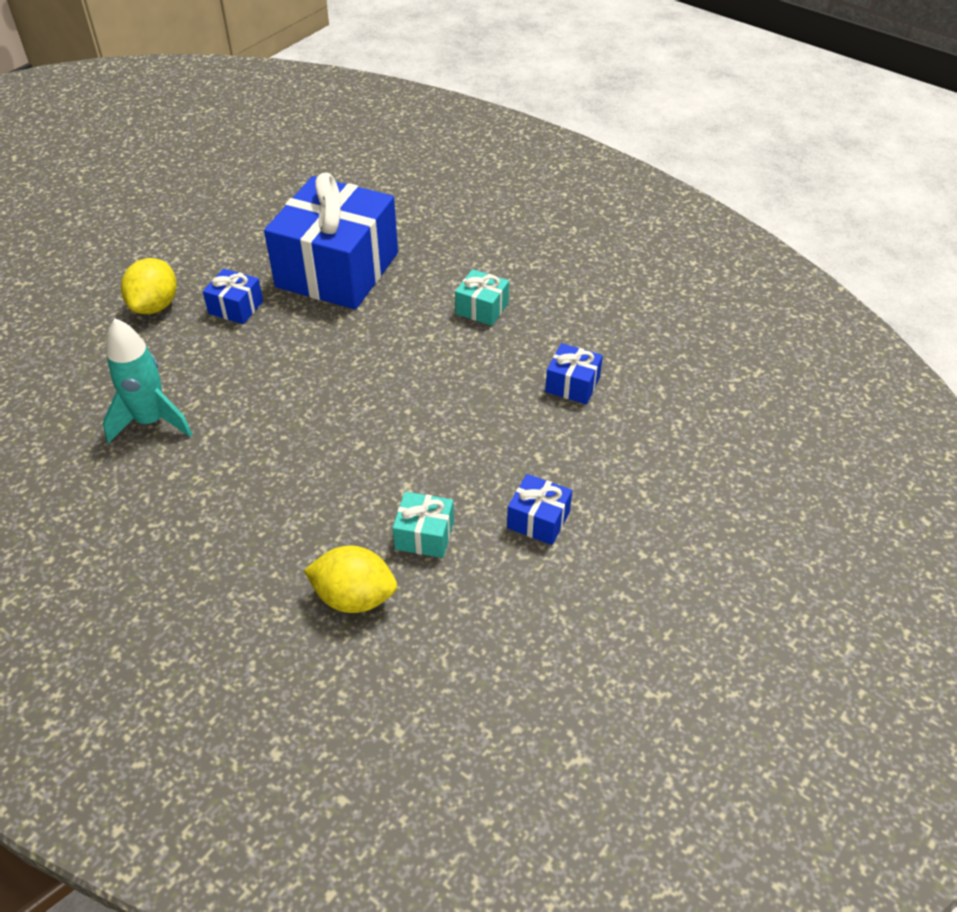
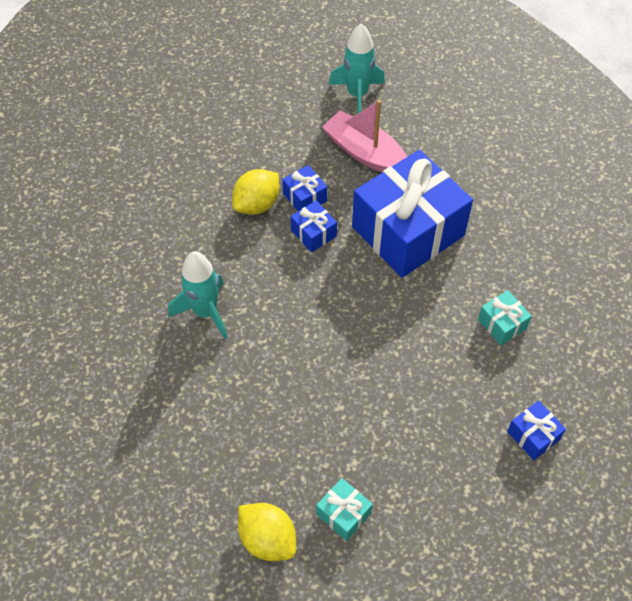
camera: 30 degrees right, 10 degrees up
blue gift [507,474,572,545] -> blue gift moved to [282,165,327,211]
none -> pink boat [322,100,408,172]
none -> turquoise rocket [329,23,385,114]

